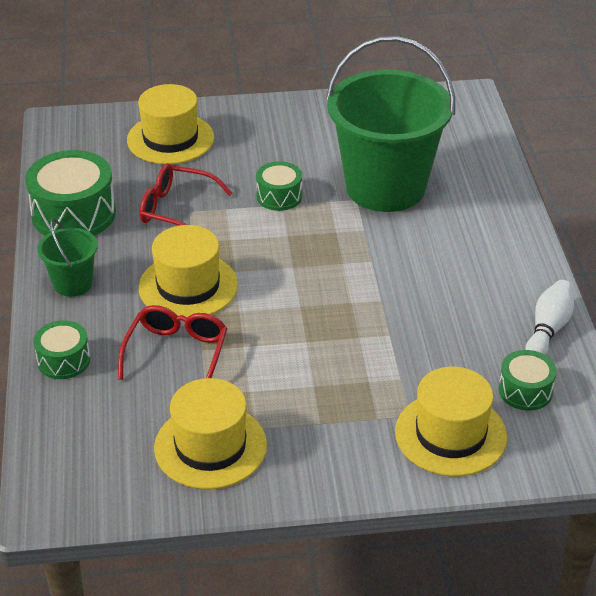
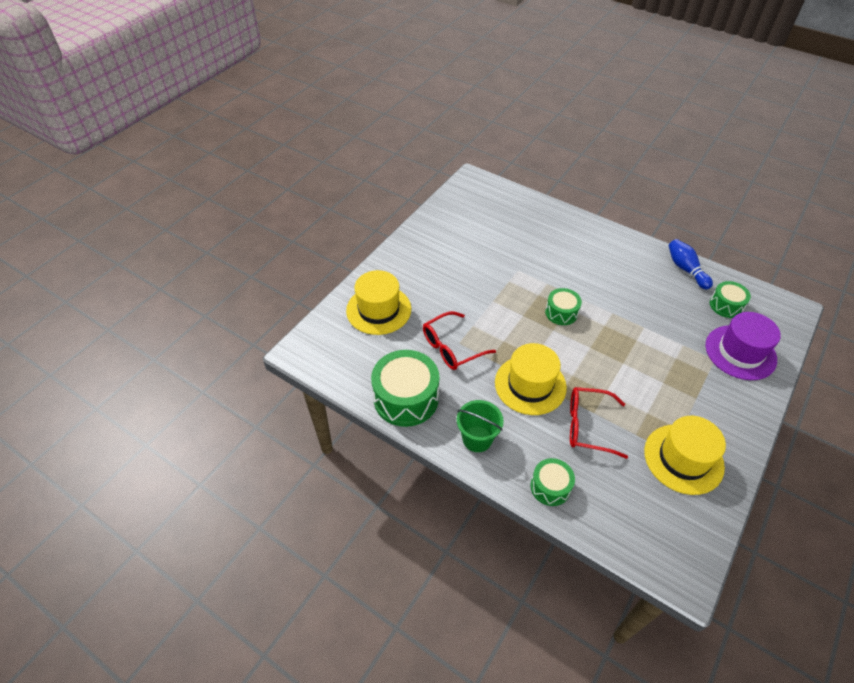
camera: 50 degrees left, 10 degrees up
red glasses [118,305,228,380] -> red glasses turned 45 degrees counterclockwise [570,387,628,459]
green drum [256,161,302,211] -> green drum moved to [545,288,582,325]
green bucket [326,36,455,212] -> none
yellow hat [395,367,507,476] -> purple hat [706,312,781,380]
white bowling pin [525,280,574,355] -> blue bowling pin [668,239,713,289]

